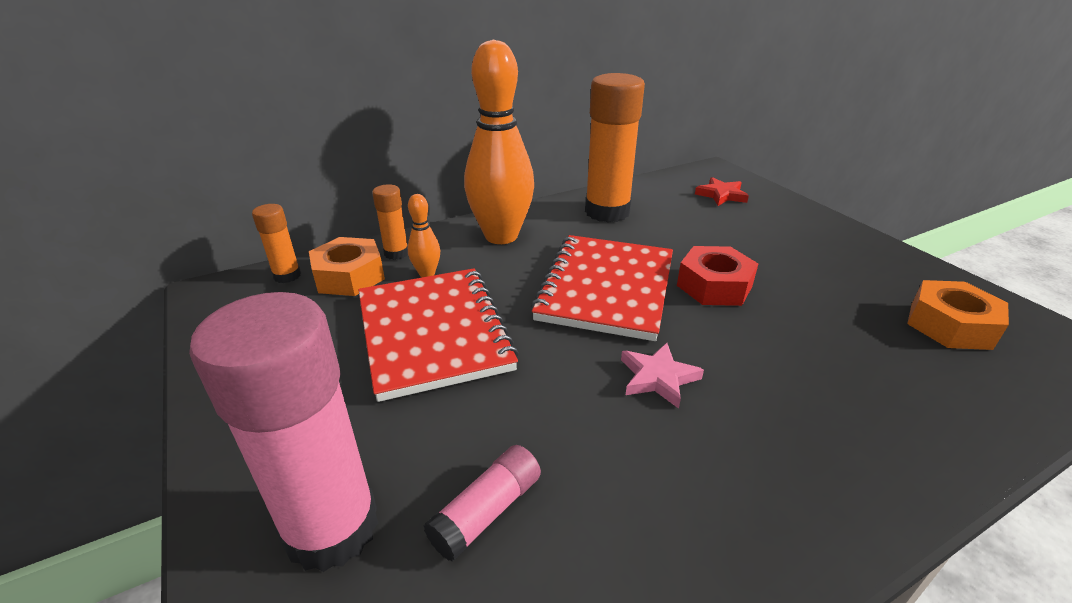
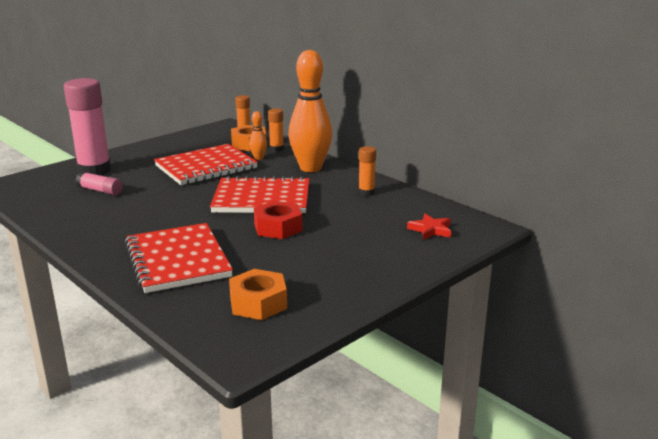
camera: 75 degrees right, 10 degrees down
orange glue stick [585,73,645,223] -> orange glue stick [358,146,376,196], size x0.48
pink star [621,343,704,409] -> none
none -> red notebook [125,223,233,293]

